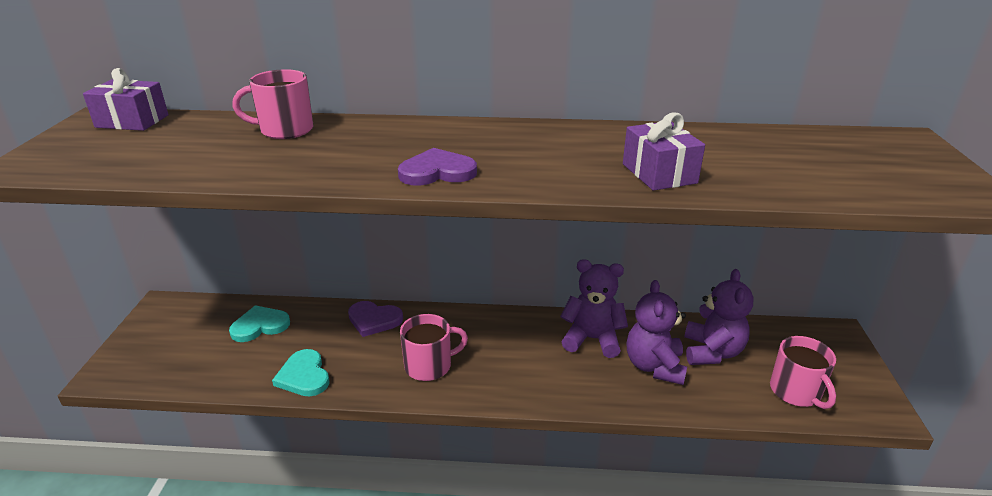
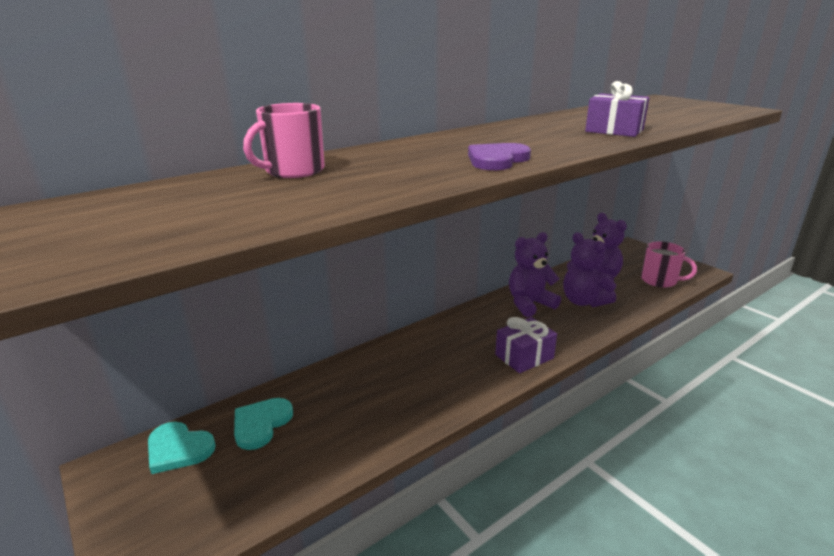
camera: 40 degrees left, 5 degrees down
purple gift [83,68,168,131] -> purple gift moved to [495,317,557,373]
turquoise heart [272,349,330,397] -> turquoise heart moved to [148,422,216,474]
purple heart [348,301,403,337] -> none
pink mug [400,314,468,381] -> none

